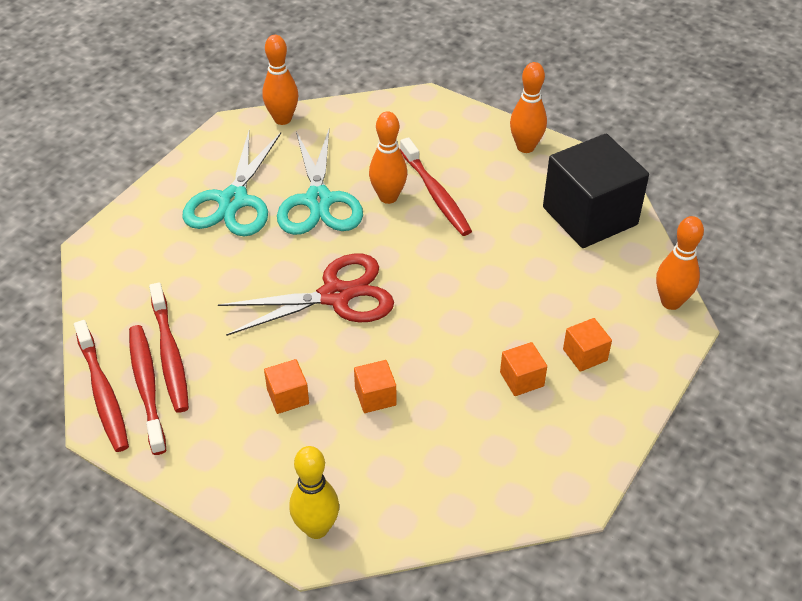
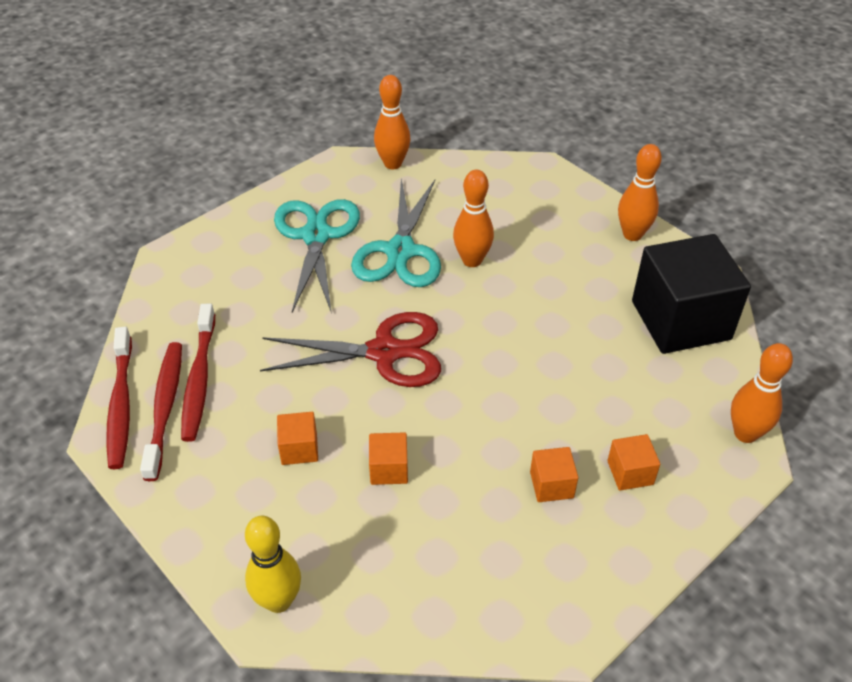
camera: 15 degrees right, 0 degrees up
turquoise scissors [182,131,281,237] -> turquoise scissors turned 150 degrees clockwise [274,199,360,314]
red toothbrush [400,137,472,236] -> none

